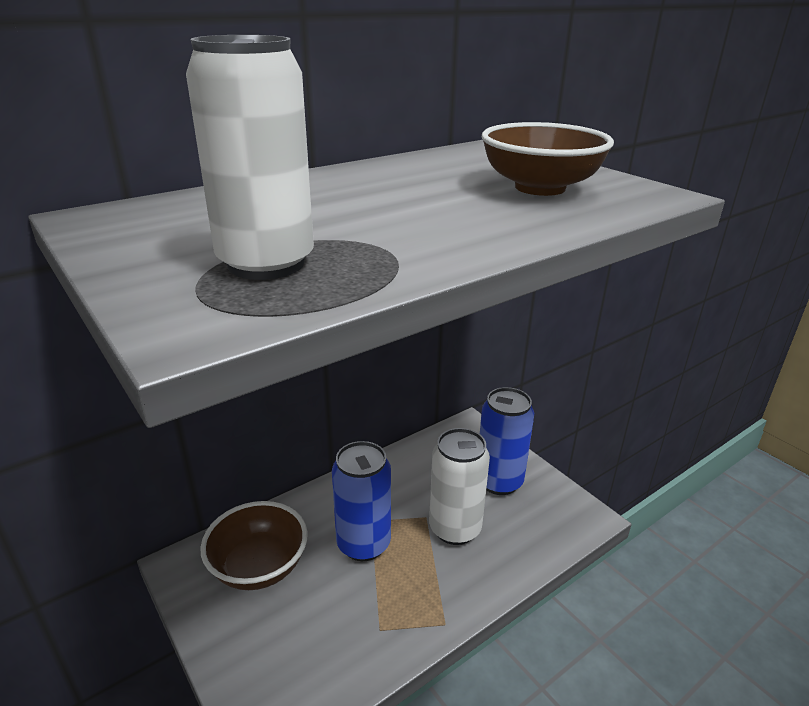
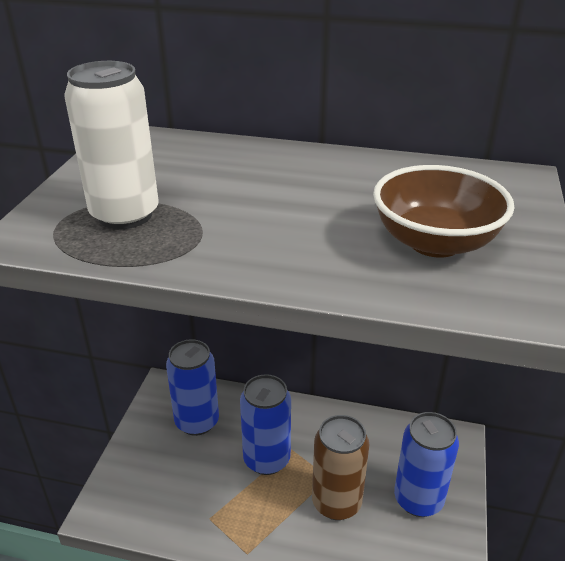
camera: 50 degrees right, 5 degrees up
brown bowl [200,501,307,590] -> blue can [166,339,219,436]
white can [429,428,490,545] -> brown can [312,415,369,520]

